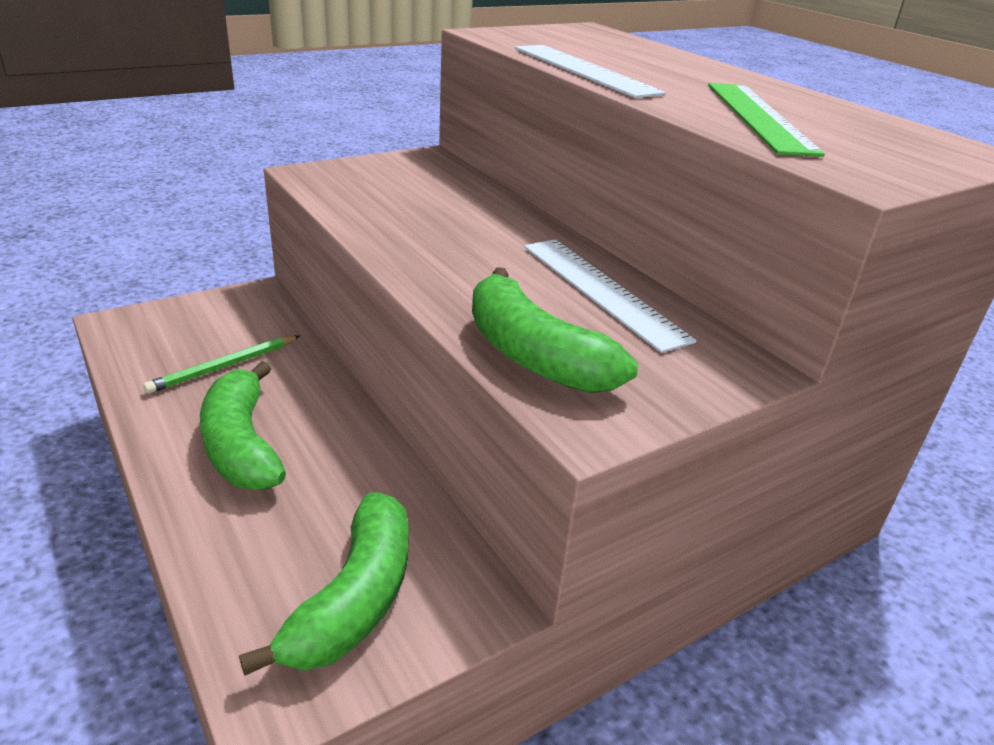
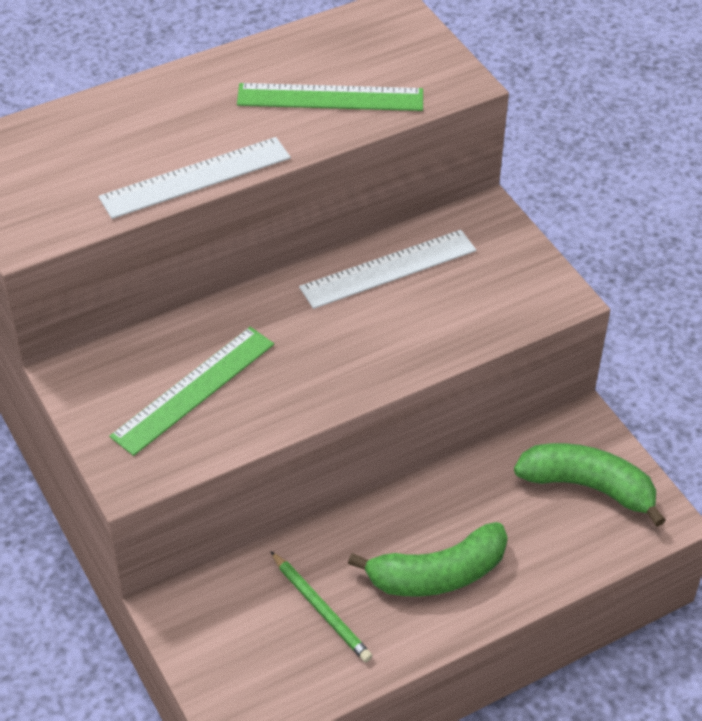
camera: 85 degrees left, 15 degrees up
green banana [472,267,638,393] -> none
none -> green ruler [110,327,274,456]

